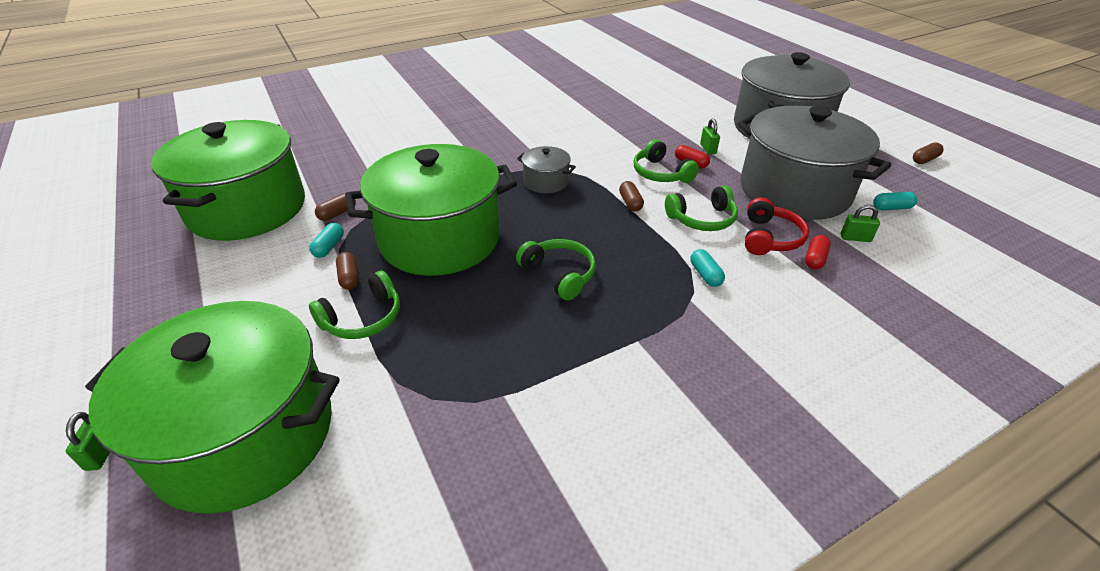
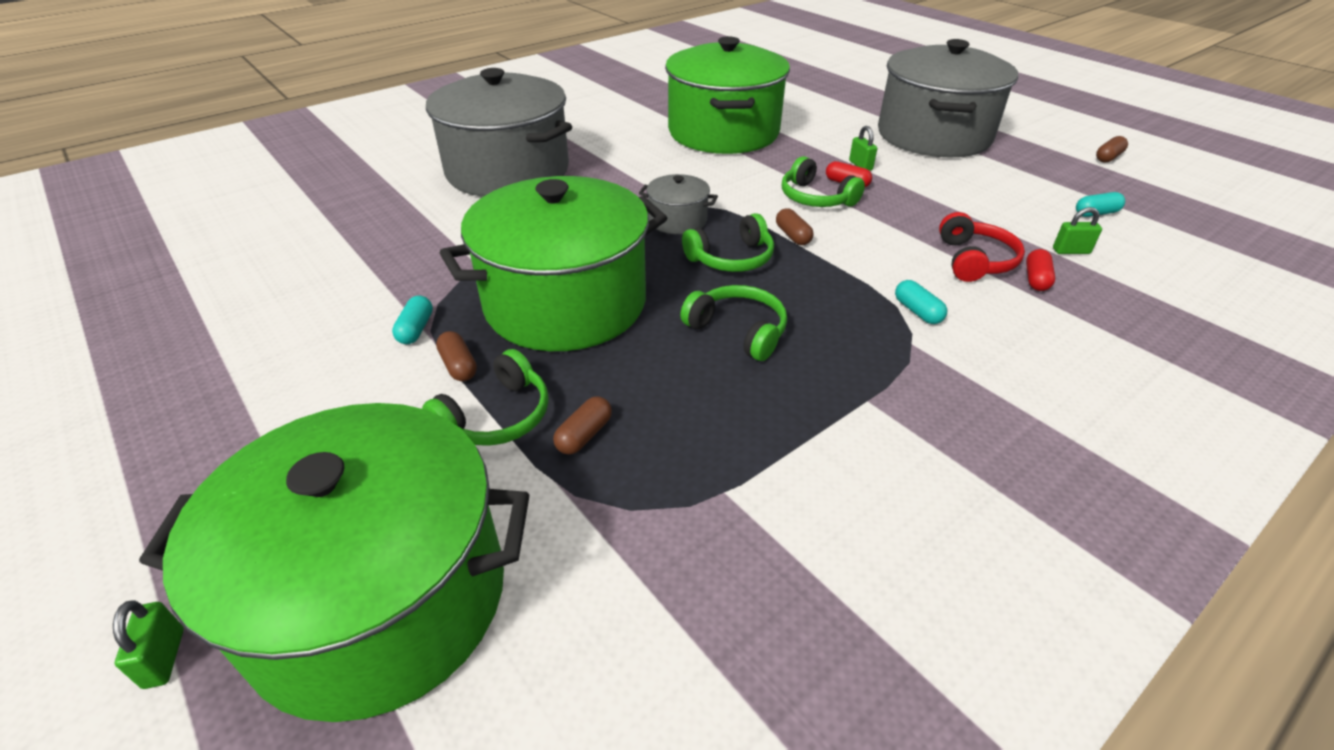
camera: 10 degrees left, 0 degrees up
green pot [151,120,305,241] -> green pot moved to [665,36,790,154]
brown capsule [315,193,356,221] -> brown capsule moved to [553,396,612,455]
green headphones [665,186,738,231] -> green headphones moved to [682,213,774,272]
grey pot [738,105,891,220] -> grey pot moved to [426,68,572,197]

